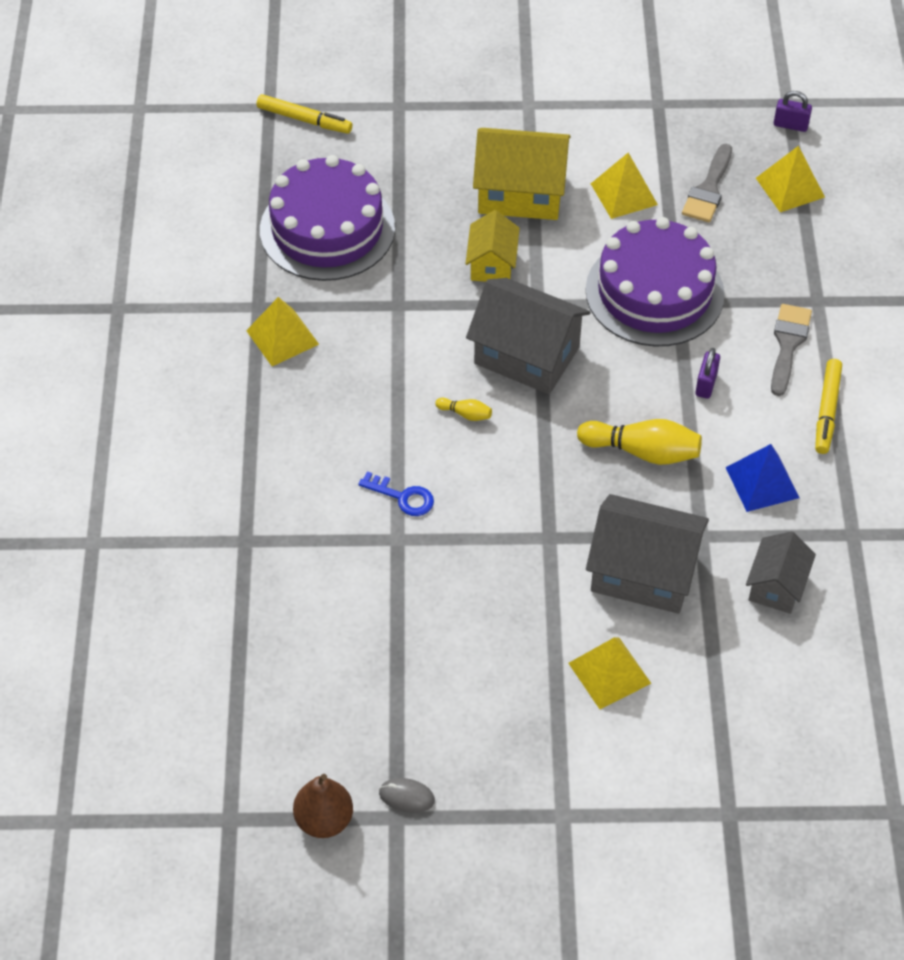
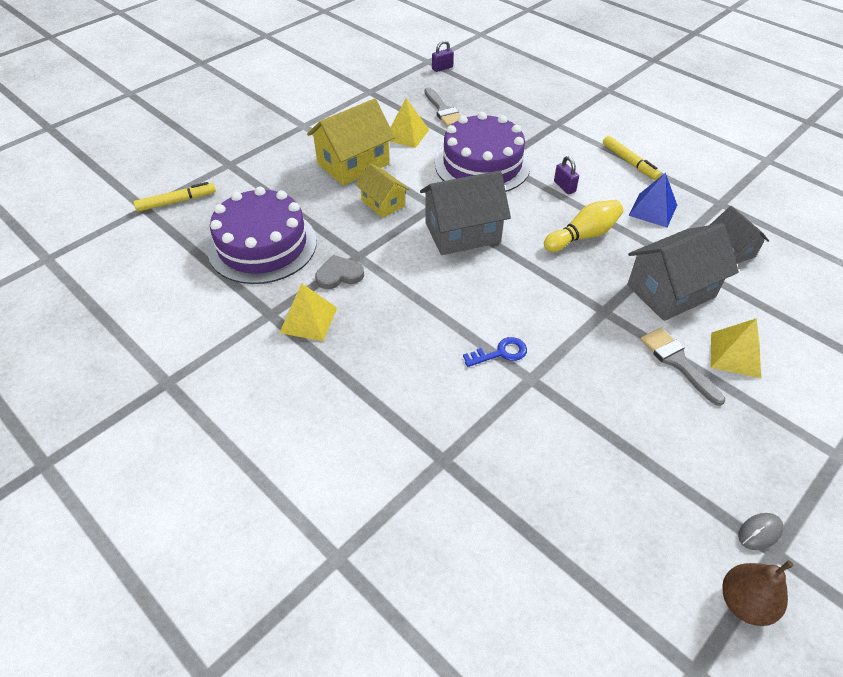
camera: 45 degrees left, 5 degrees down
yellow bowling pin [435,398,492,421] -> none
yellow pyramid [756,146,825,212] -> none
grey brush [771,304,812,396] -> grey brush moved to [640,328,725,406]
none -> grey heart [315,255,364,289]

